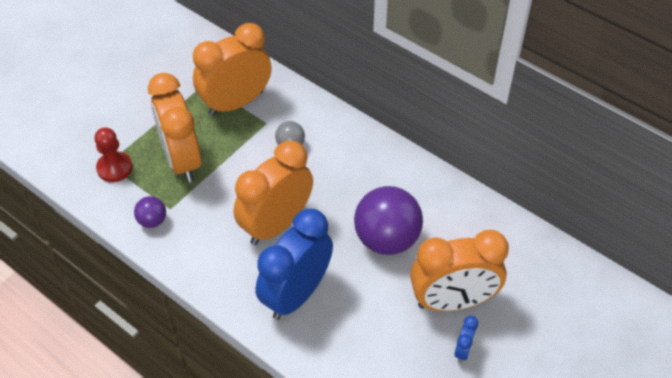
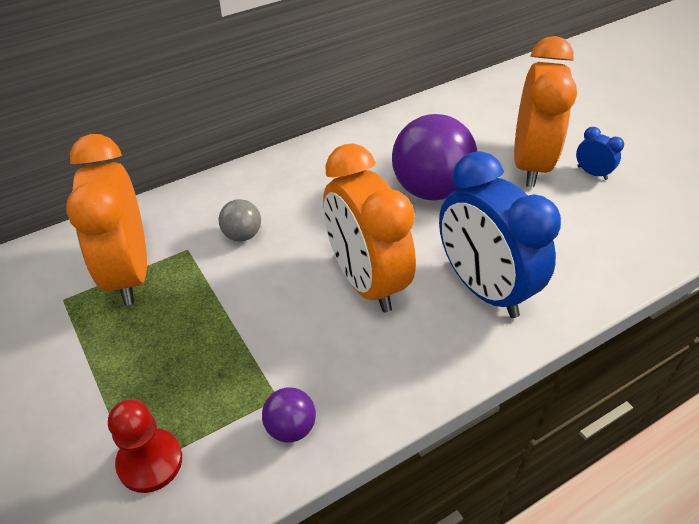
camera: 70 degrees left, 5 degrees down
orange clock [148,73,201,183] -> none

